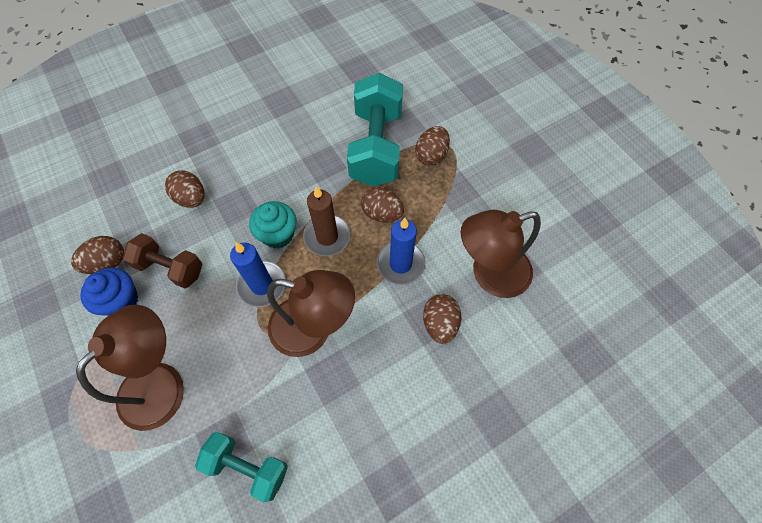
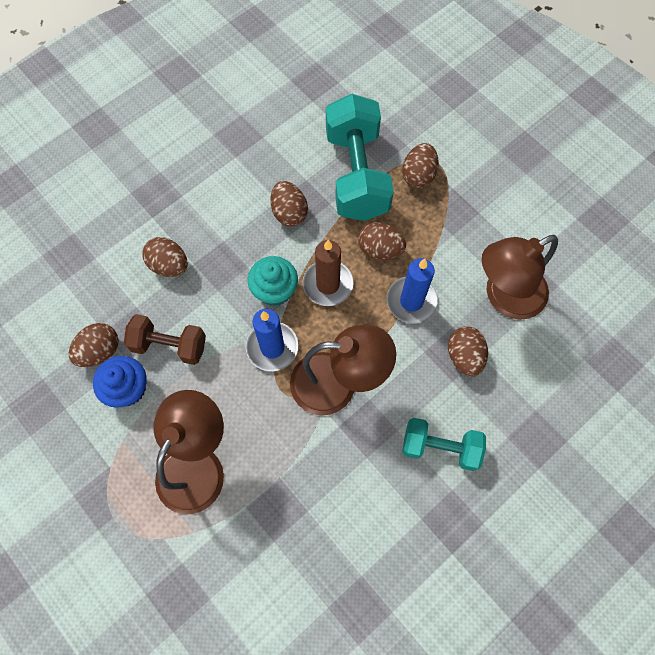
camera: 10 degrees left, 5 degrees up
turquoise dumbbell [195,432,288,502] -> turquoise dumbbell moved to [402,418,486,471]
none -> brown egg [271,181,308,227]

